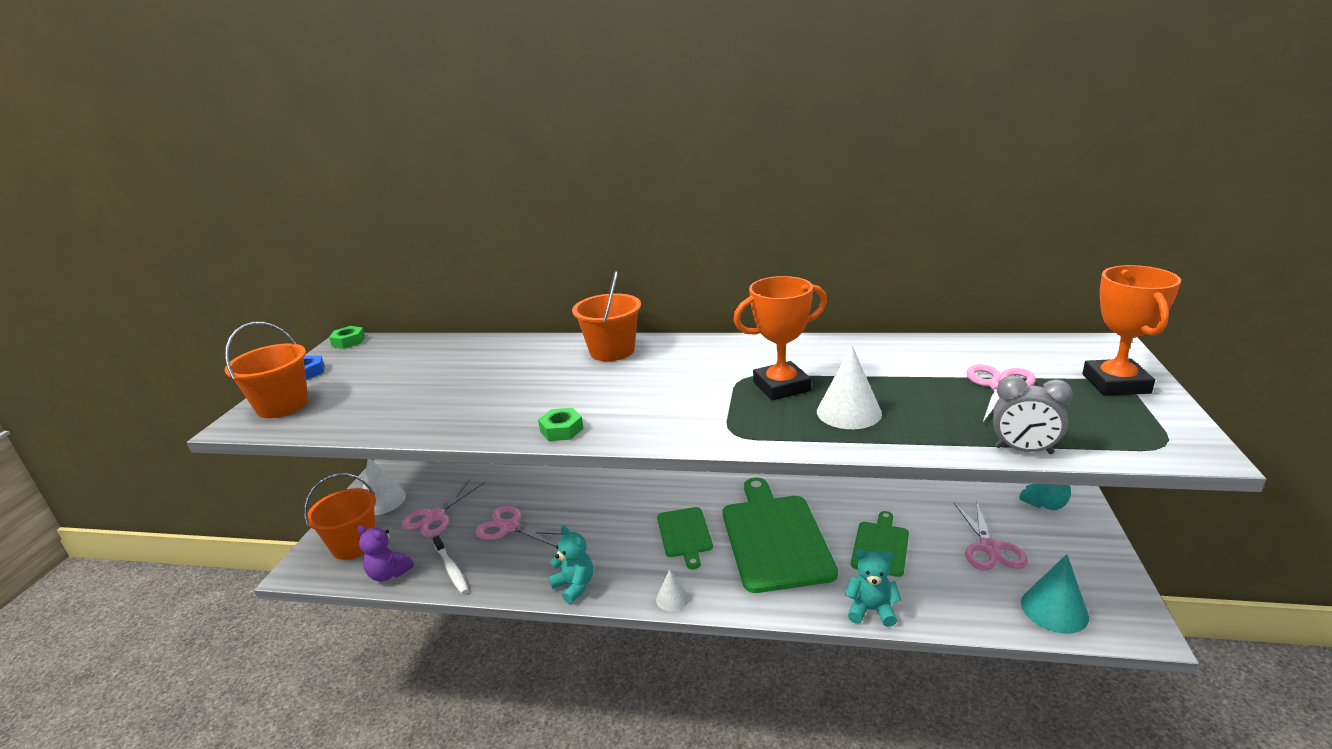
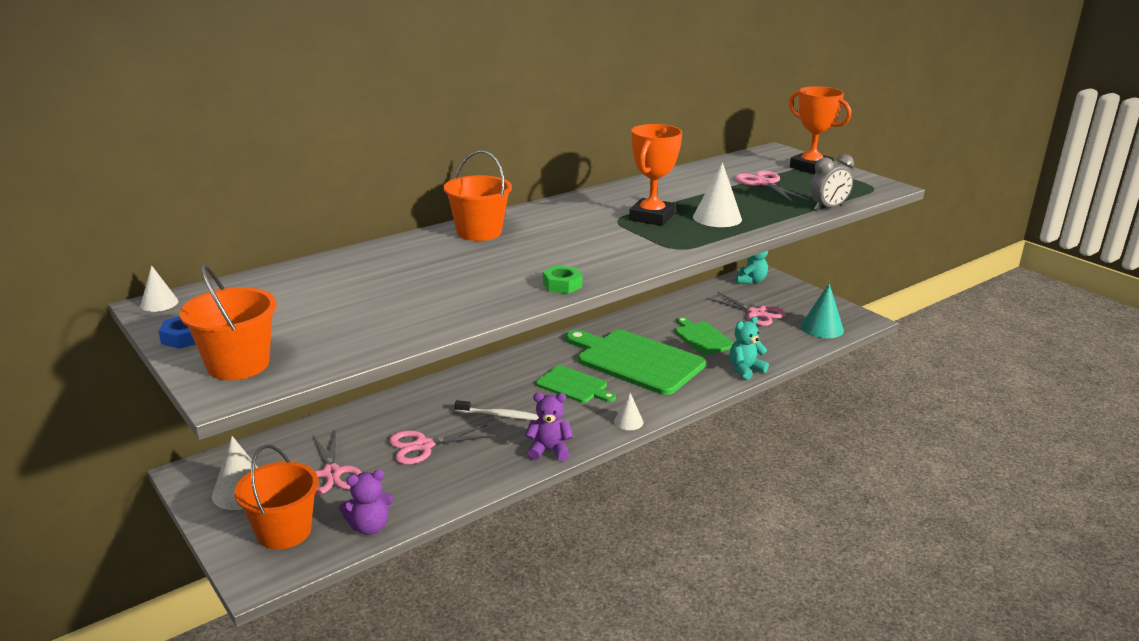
camera: 50 degrees left, 0 degrees up
green nut [329,326,365,349] -> white cone [140,265,178,312]
white toothbrush [433,536,469,594] -> white toothbrush moved to [455,400,539,420]
turquoise teddy bear [548,526,593,604] -> purple teddy bear [525,393,573,461]

